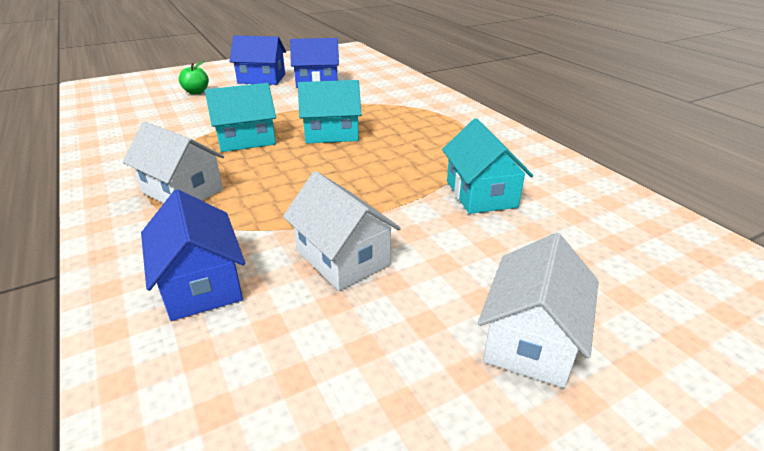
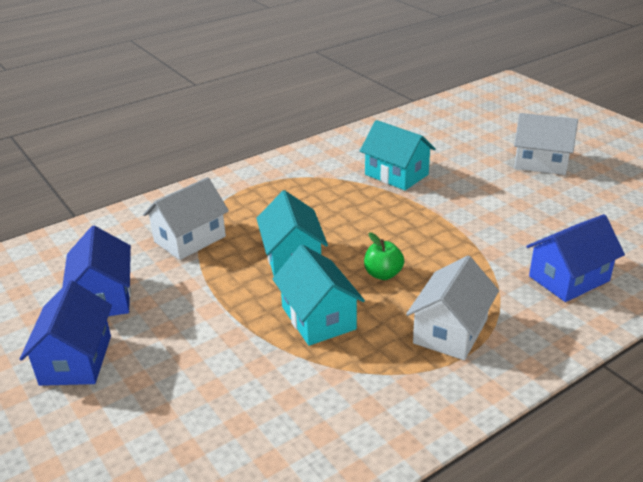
camera: 95 degrees left, 0 degrees up
green apple [179,60,209,95] -> green apple moved to [364,232,404,280]
white house [283,171,401,291] -> white house moved to [143,177,229,260]
turquoise house [442,118,533,214] -> turquoise house turned 60 degrees clockwise [360,120,436,190]

